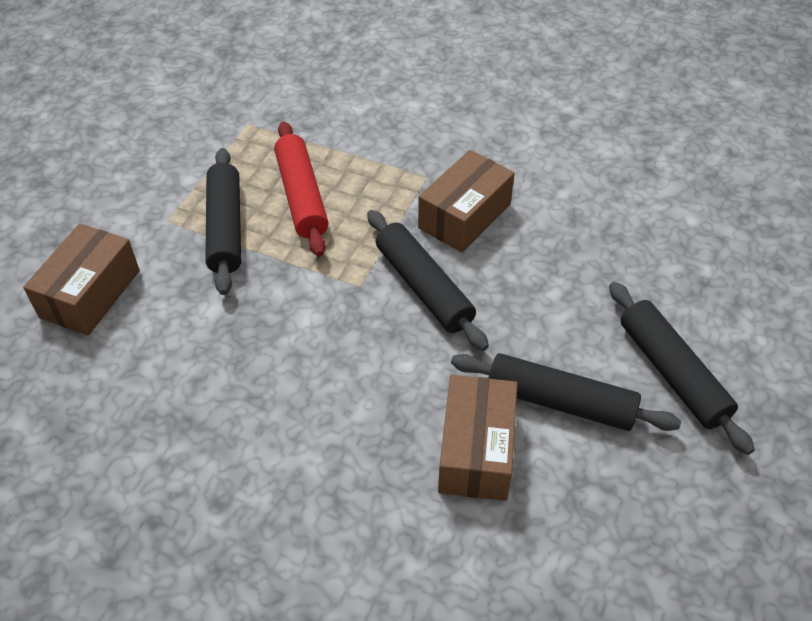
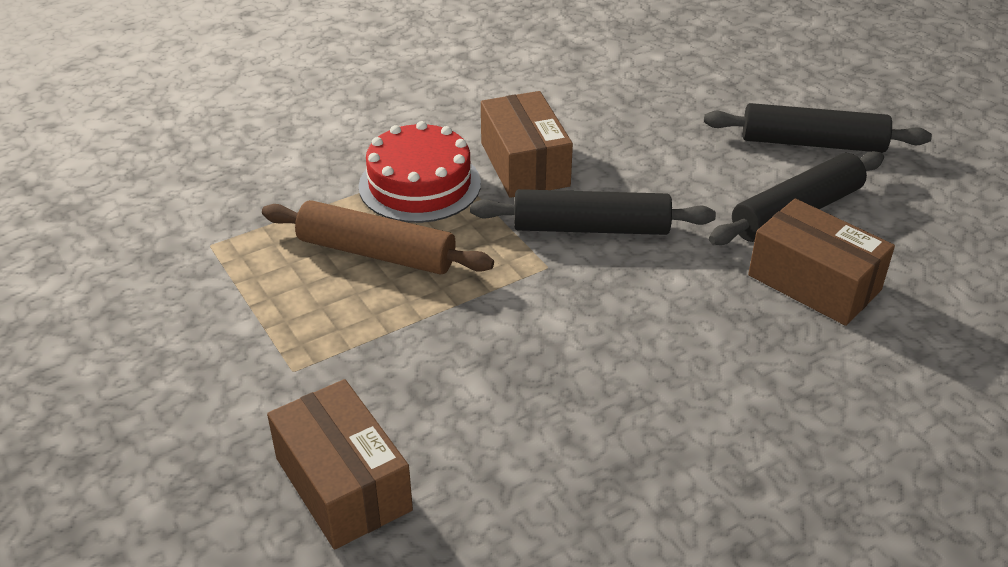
camera: 55 degrees left, 10 degrees down
black rolling pin [205,148,241,295] -> none
red rolling pin [274,121,329,257] -> brown rolling pin [262,200,494,274]
none -> red cake [358,121,481,223]

